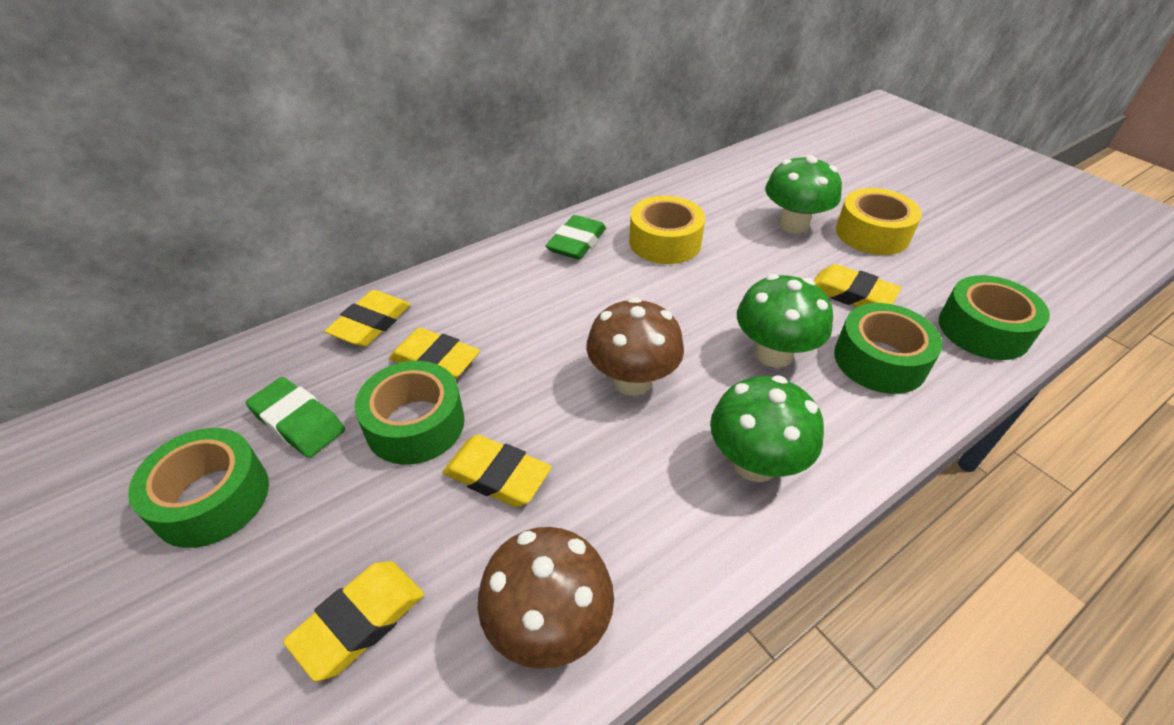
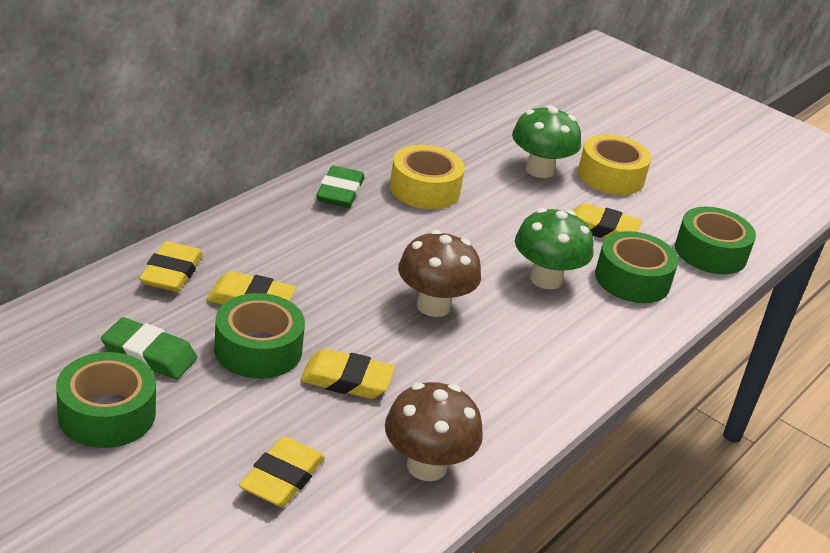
camera: 20 degrees left, 10 degrees down
green mushroom [710,375,824,482] -> none

